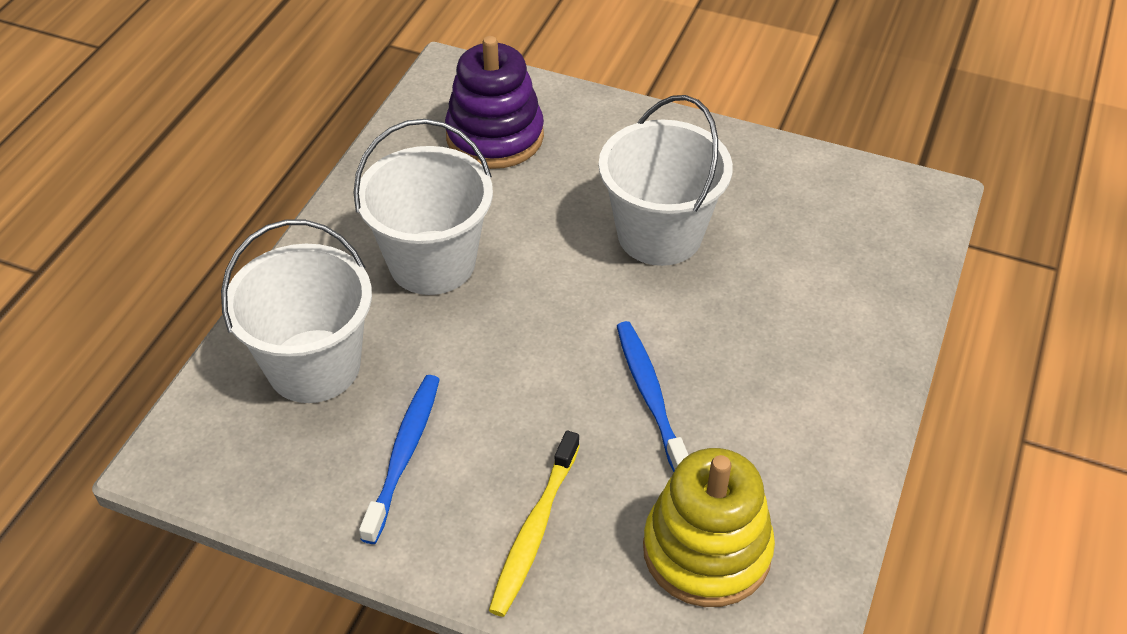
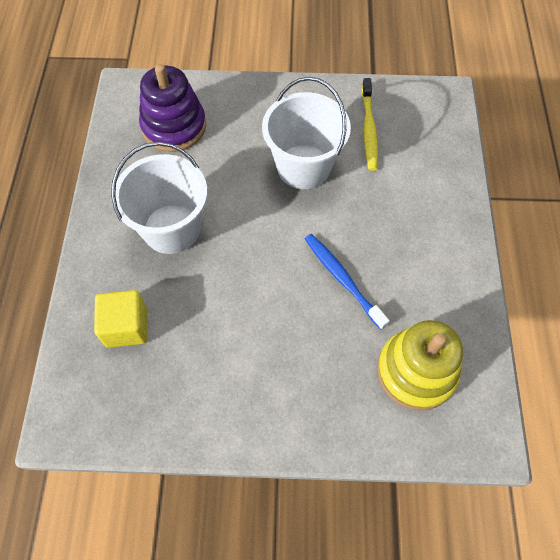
camera: 20 degrees left, 15 degrees up
white bucket [221,220,372,403] -> yellow cube [94,290,148,348]
blue toothbrush [359,375,440,544] -> none
yellow toothbrush [489,430,580,617] -> yellow toothbrush moved to [362,78,378,171]

